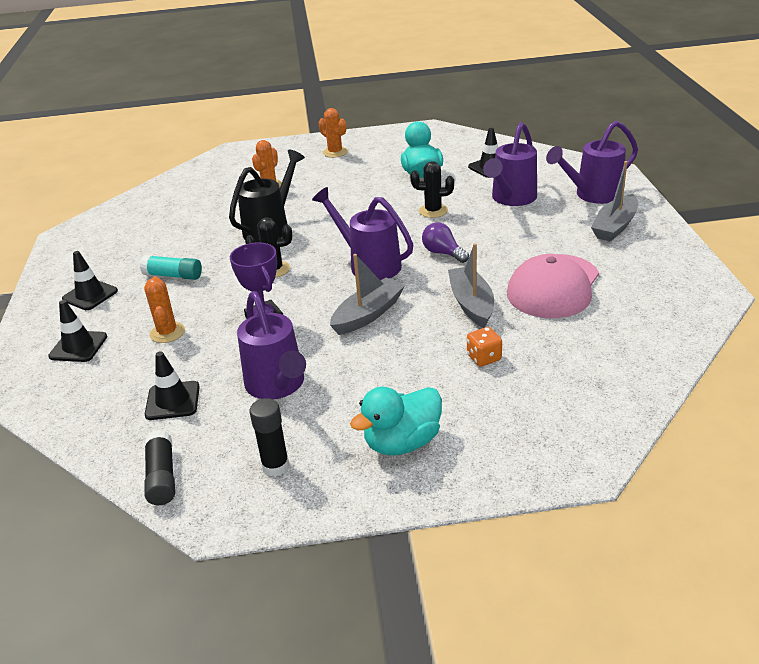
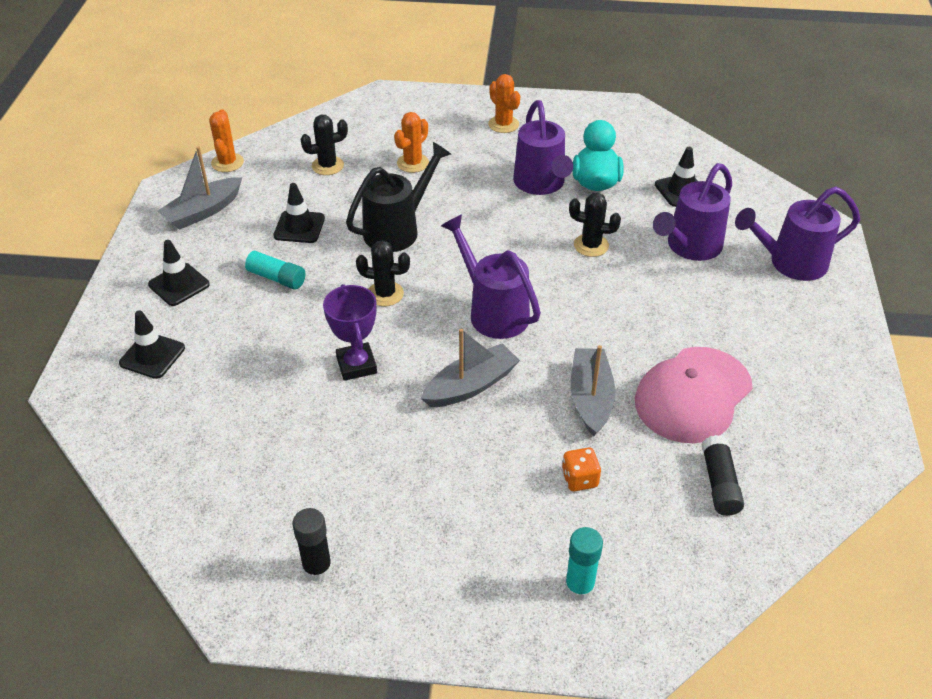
camera: 10 degrees right, 10 degrees up
orange cactus [144,276,185,343] -> orange cactus moved to [209,109,244,172]
black glue stick [144,430,175,505] -> black glue stick moved to [702,435,744,516]
black traffic cone [145,351,200,420] -> black traffic cone moved to [273,183,325,243]
purple watering can [237,291,306,399] -> purple watering can moved to [513,100,573,195]
turquoise duck [350,387,442,455] -> none
purple light bulb [422,222,469,263] -> none
grey boat [591,161,638,242] -> grey boat moved to [157,146,242,230]
none -> black cactus [300,115,348,175]
none -> turquoise glue stick [565,527,603,601]

